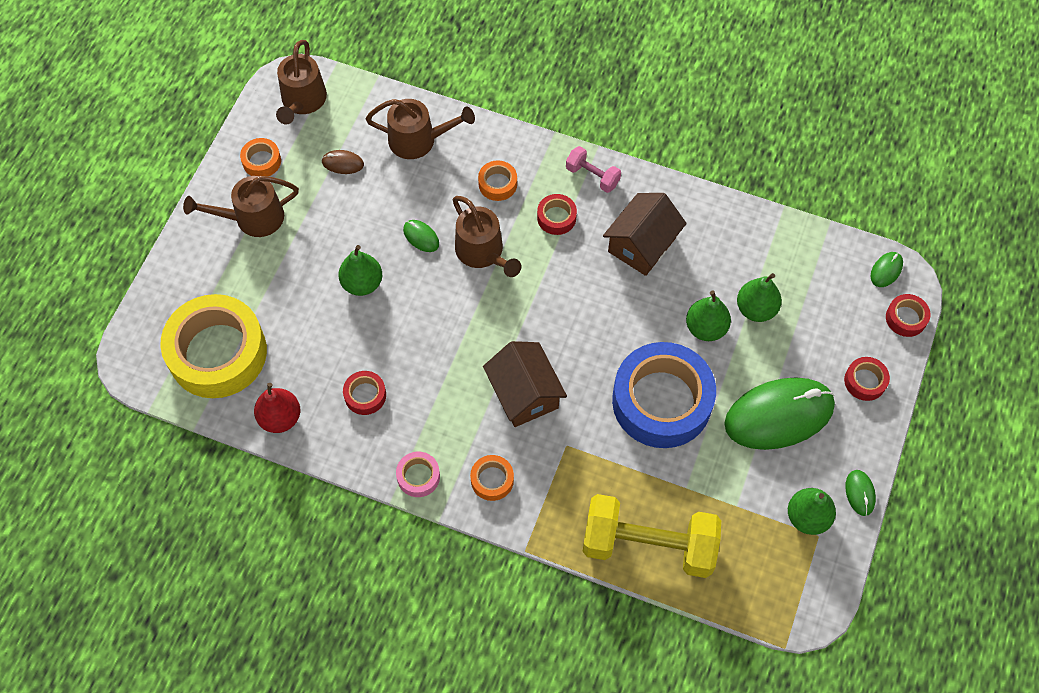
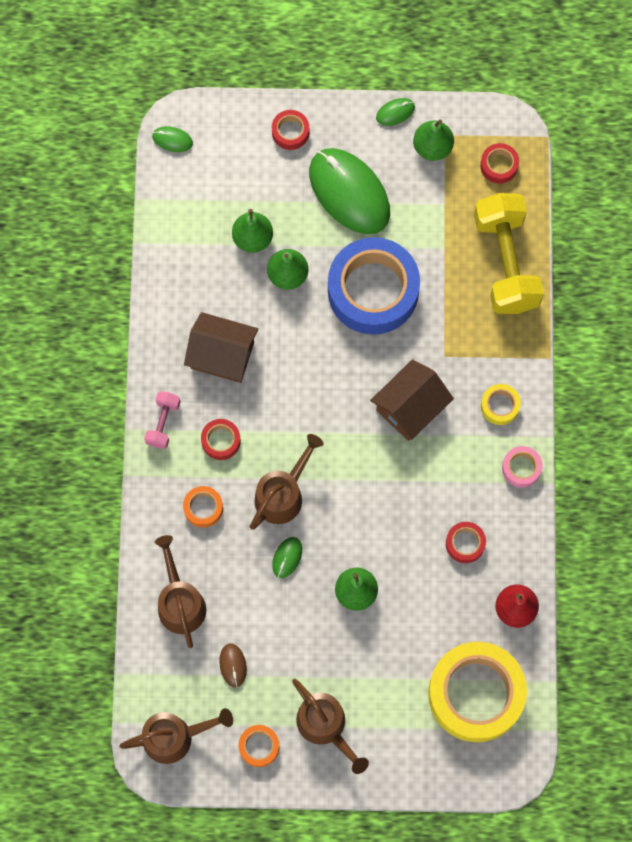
camera: 110 degrees left, 10 degrees up
orange tape [470,455,514,501] -> yellow tape [481,384,521,425]
red tape [886,294,930,337] -> red tape moved to [480,143,519,184]

